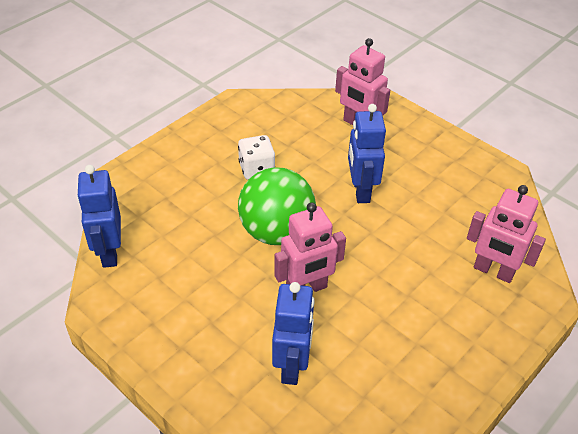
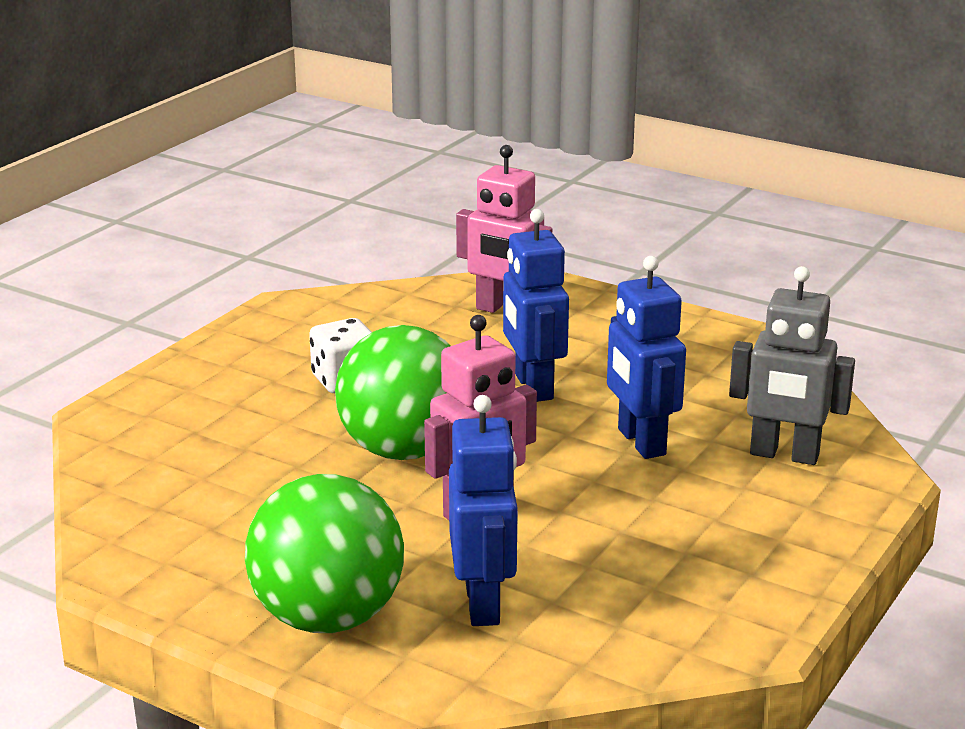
camera: 10 degrees left, 20 degrees down
blue robot [77,165,121,268] -> blue robot moved to [607,256,686,459]
pink robot [467,185,546,283] -> grey robot [729,266,855,465]
none -> green ball [245,474,404,633]

